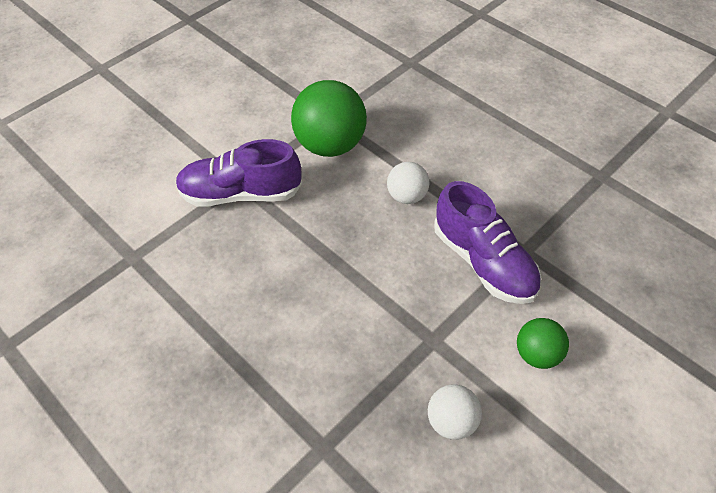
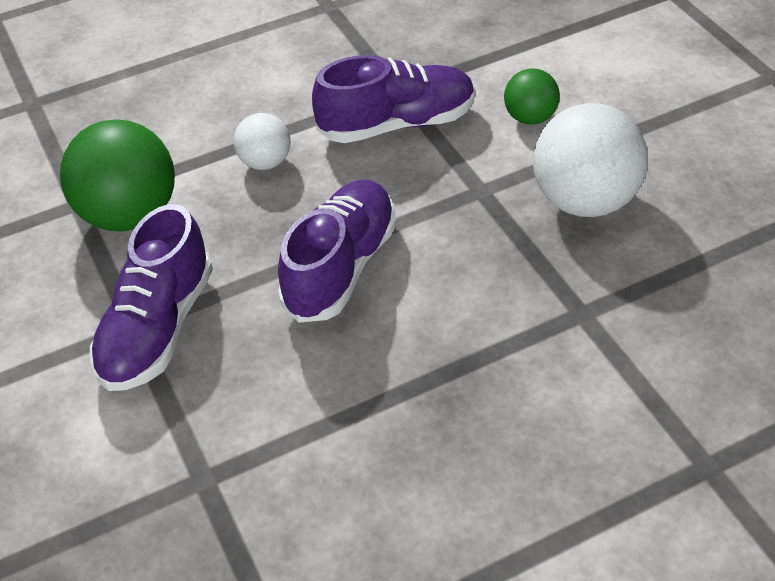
camera: 70 degrees left, 5 degrees down
white ball [428,384,482,440] -> white ball [533,103,648,217], size x1.86
none -> purple shoe [278,180,396,323]

